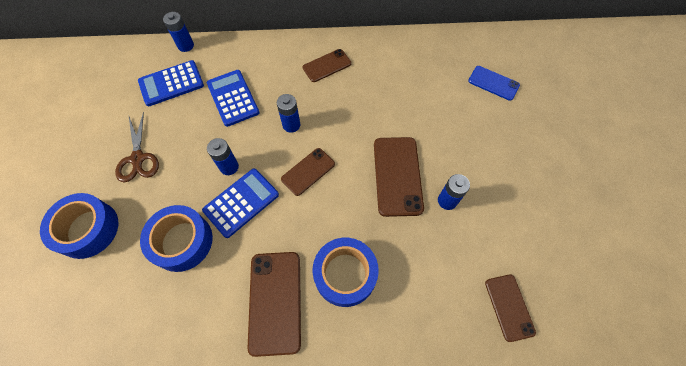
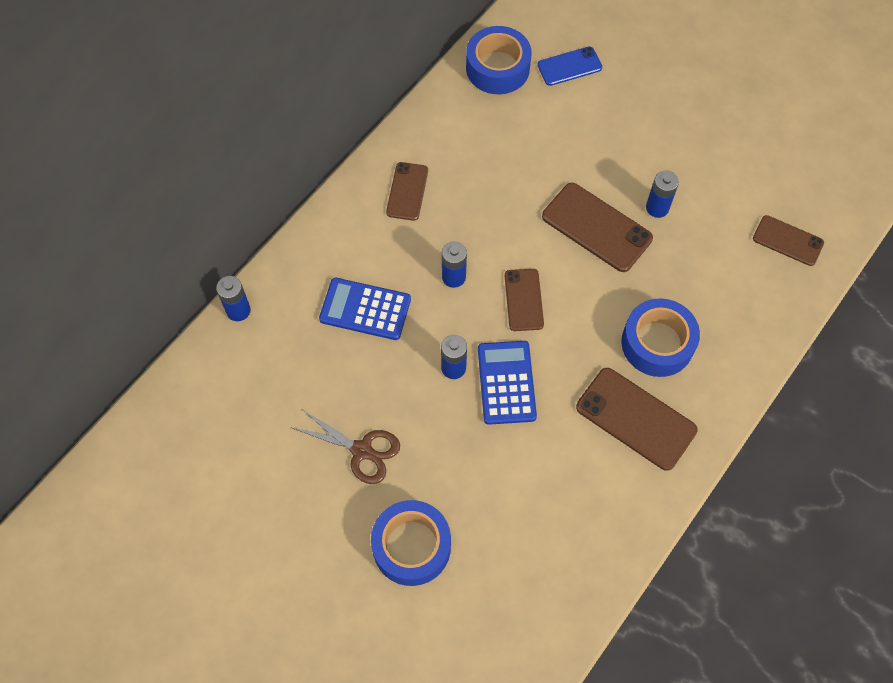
camera: 50 degrees left, 0 degrees up
blue calculator [138,60,204,106] -> none
blue tape [140,205,213,272] -> blue tape moved to [466,26,531,94]

